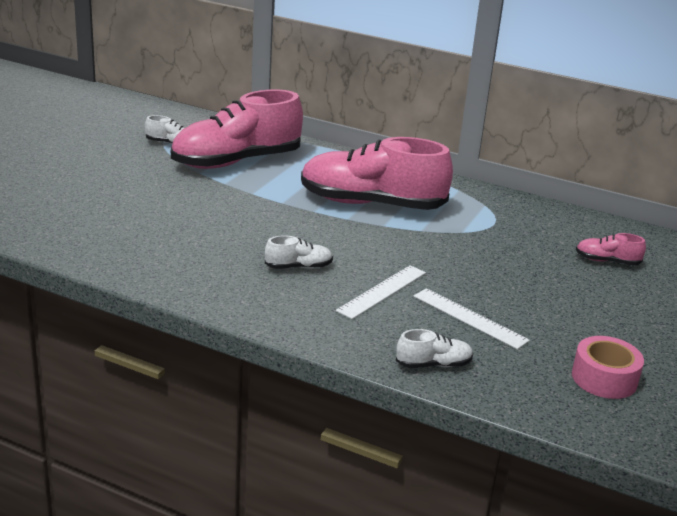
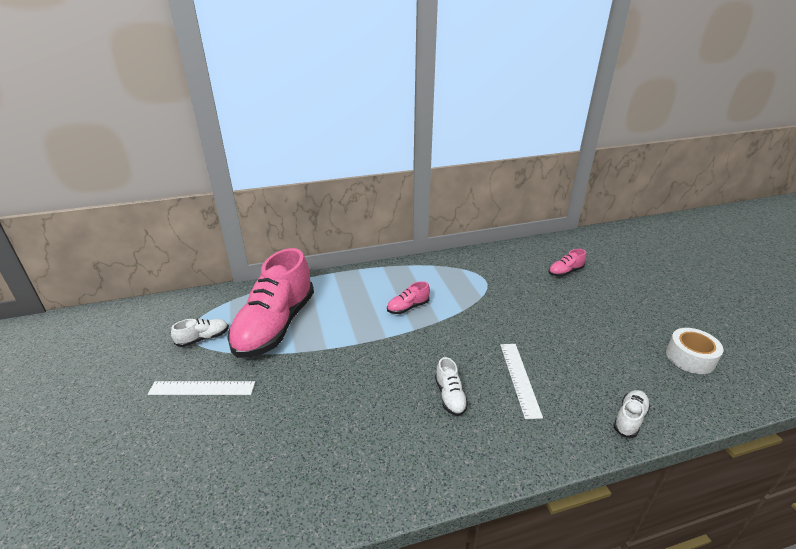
camera: 40 degrees left, 5 degrees up
white shoe [265,235,333,269] -> white shoe turned 135 degrees clockwise [435,357,468,416]
pink shoe [301,137,453,210] -> pink shoe [387,281,430,314], size x0.41
white ruler [414,288,530,349] -> white ruler moved to [148,381,255,395]
pink tape [572,336,644,399] -> white tape [666,328,723,374]

